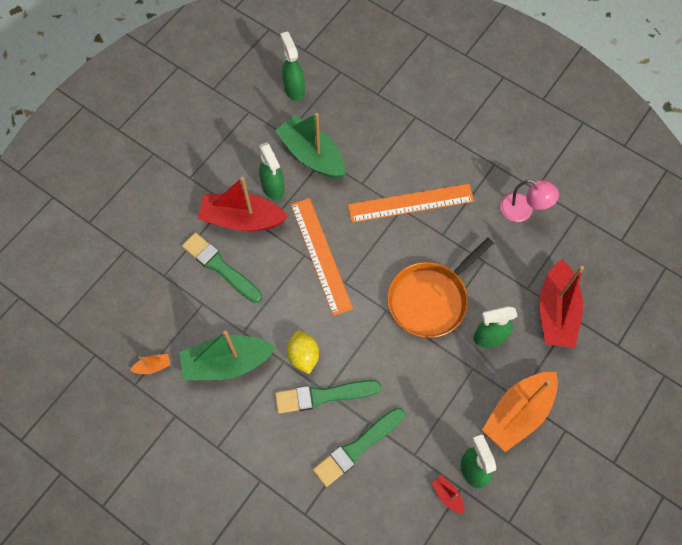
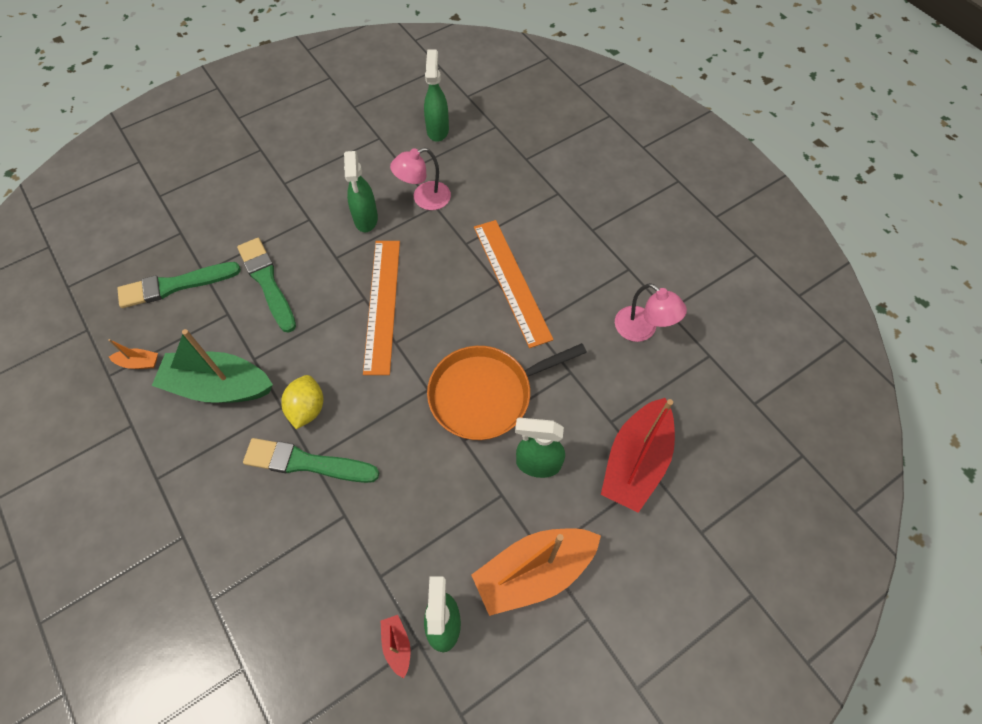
camera: 20 degrees right, 5 degrees down
red boat [198,177,288,231] -> none
green boat [275,113,345,179] -> pink lamp [390,148,451,210]
green brush [313,407,405,487] -> green brush moved to [117,262,241,308]
orange ruler [348,184,474,223] -> orange ruler turned 60 degrees clockwise [474,220,553,348]

